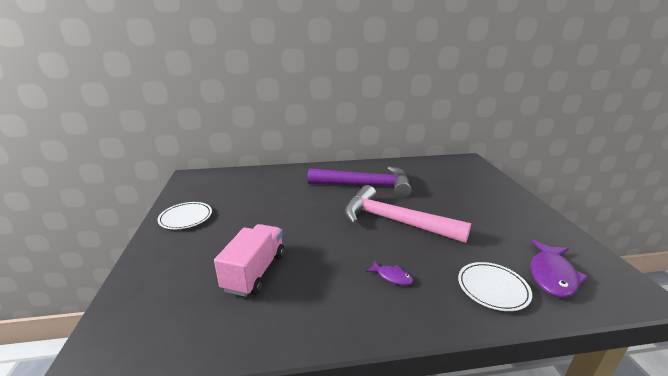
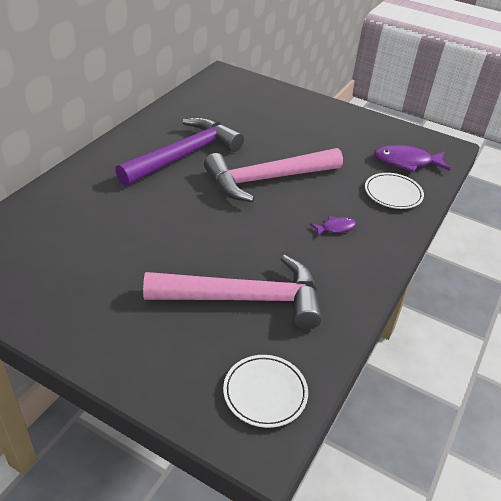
camera: 55 degrees left, 15 degrees up
white plate [157,202,212,229] -> white plate moved to [223,355,308,428]
pink truck [214,224,284,297] -> pink hammer [143,255,322,329]
purple fish [531,240,588,298] -> purple fish turned 120 degrees clockwise [374,145,450,173]

